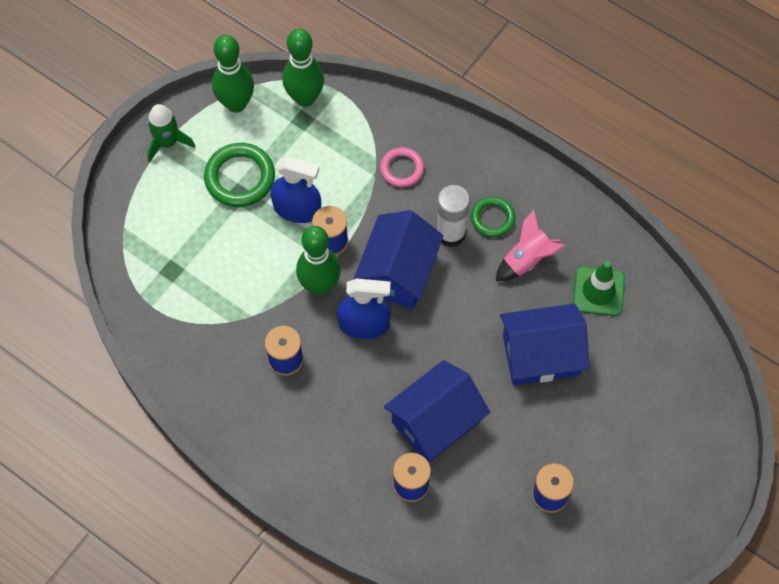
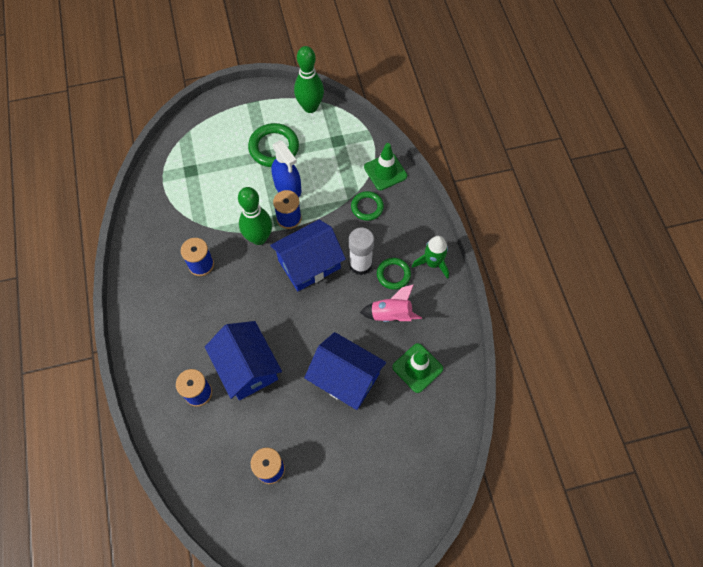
camera: 40 degrees right, 0 degrees up
green rocket [147,104,195,163] -> green rocket moved to [412,236,449,279]
green bowling pin [282,29,324,107] -> none
blue spray bottle [337,278,391,339] -> none
pink ring [380,147,424,187] -> green ring [351,191,384,221]
blue house [384,360,490,462] -> blue house turned 60 degrees clockwise [205,321,282,400]
none -> green traffic cone [364,143,407,190]

